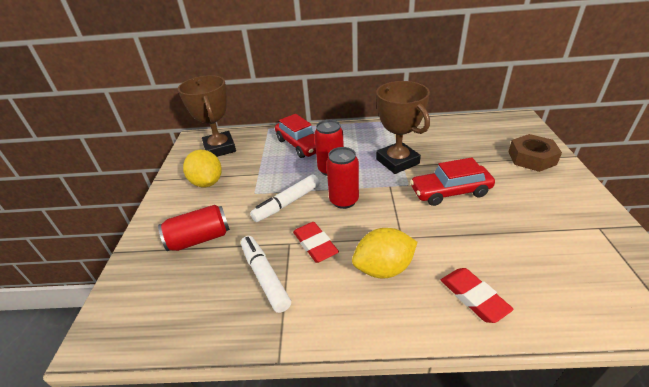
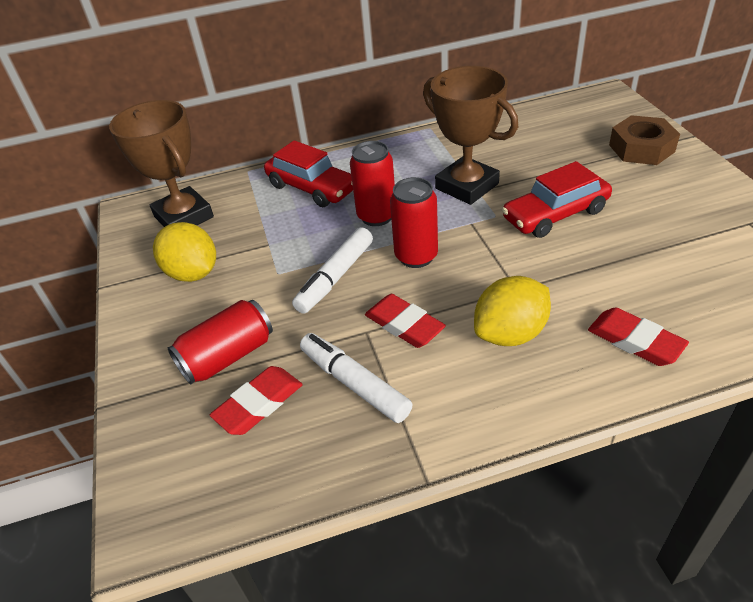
camera: 15 degrees left, 5 degrees up
none -> red eraser [210,366,303,435]

